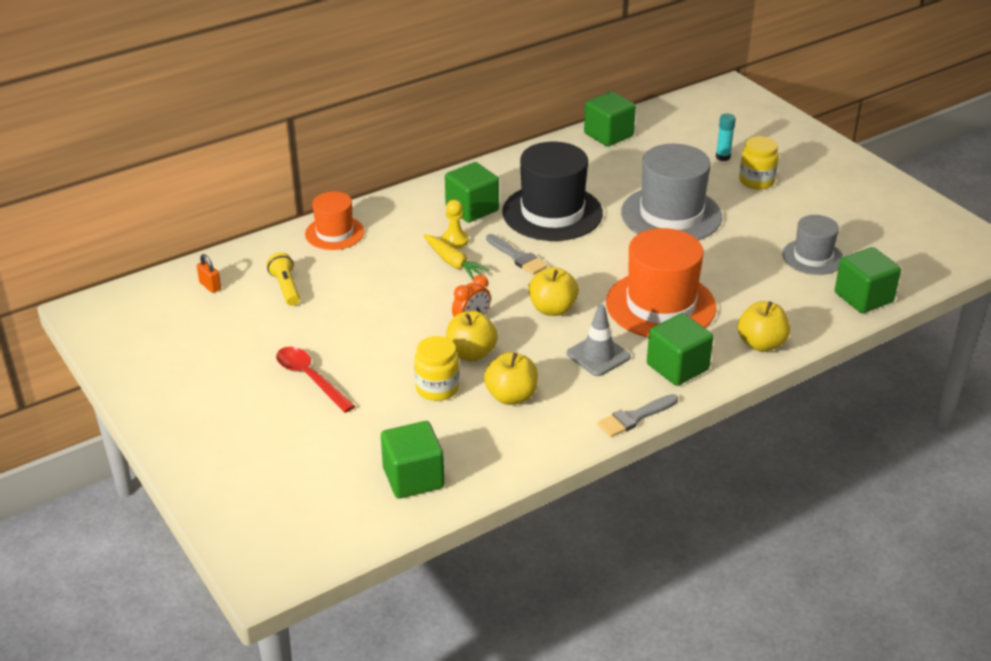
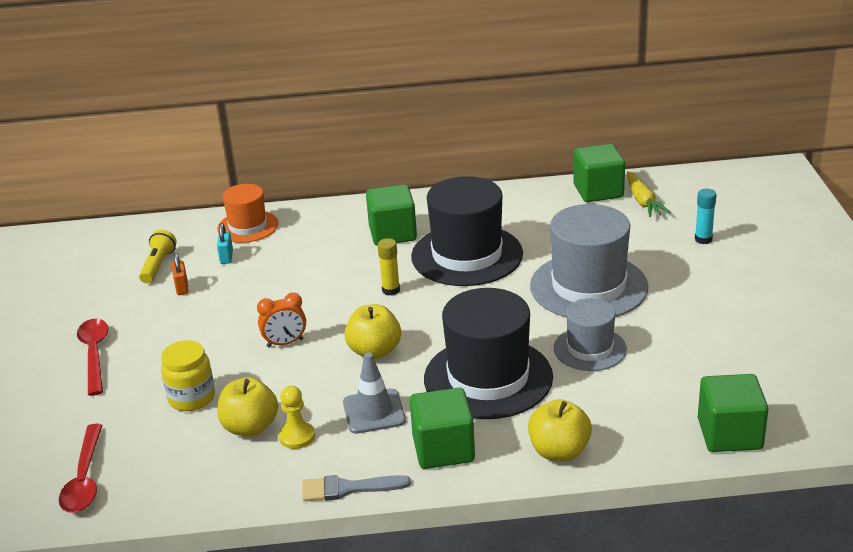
camera: 30 degrees right, 5 degrees down
orange padlock [197,254,221,293] -> orange padlock moved to [172,253,189,295]
green cube [381,421,444,499] -> red spoon [59,424,103,513]
yellow carrot [423,234,489,280] -> yellow carrot moved to [627,171,671,217]
yellow pawn [441,200,469,249] -> yellow pawn moved to [279,386,315,449]
yellow apple [446,311,498,362] -> none
grey brush [486,234,548,275] -> yellow glue stick [378,238,400,296]
orange hat [606,228,717,338] -> black hat [424,288,553,419]
yellow jar [739,136,779,190] -> none
grey hat [782,215,843,275] -> grey hat moved to [554,298,627,371]
none -> turquoise padlock [217,223,233,264]

